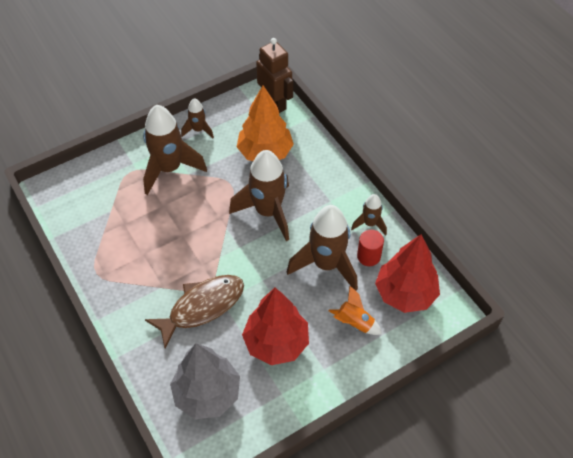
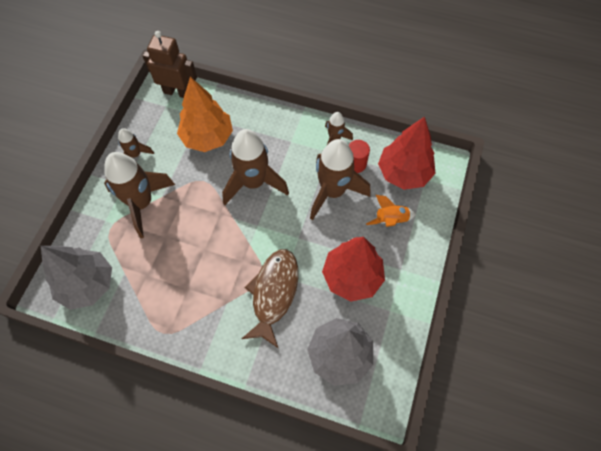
camera: 40 degrees left, 10 degrees up
none -> grey tree [41,246,112,310]

